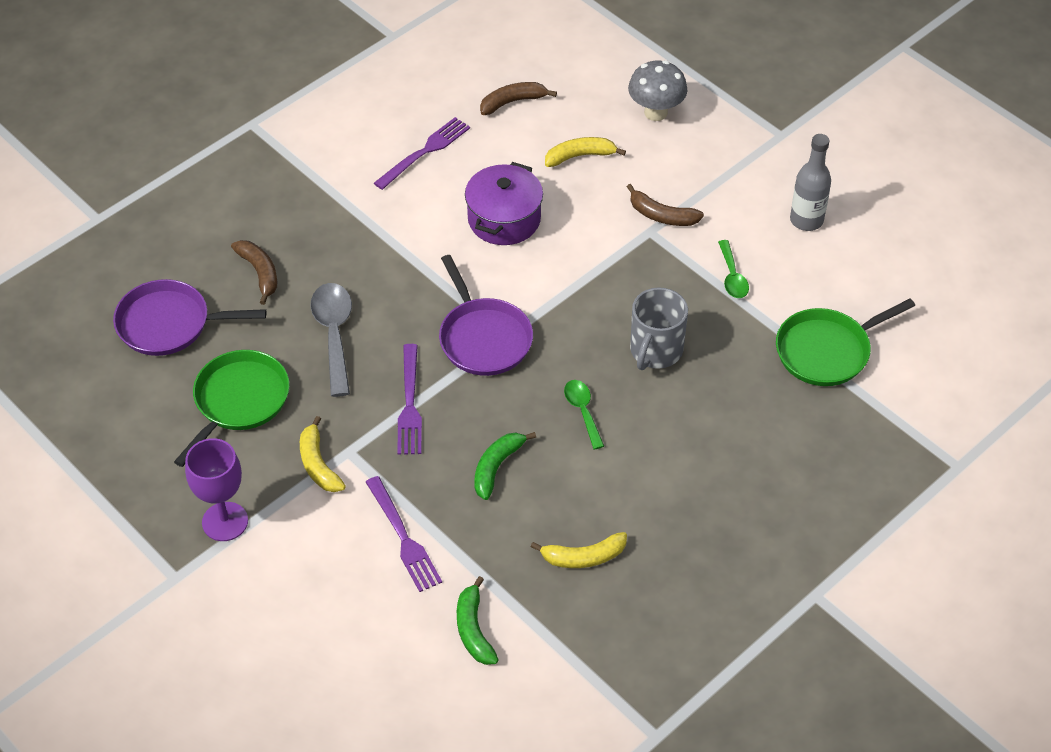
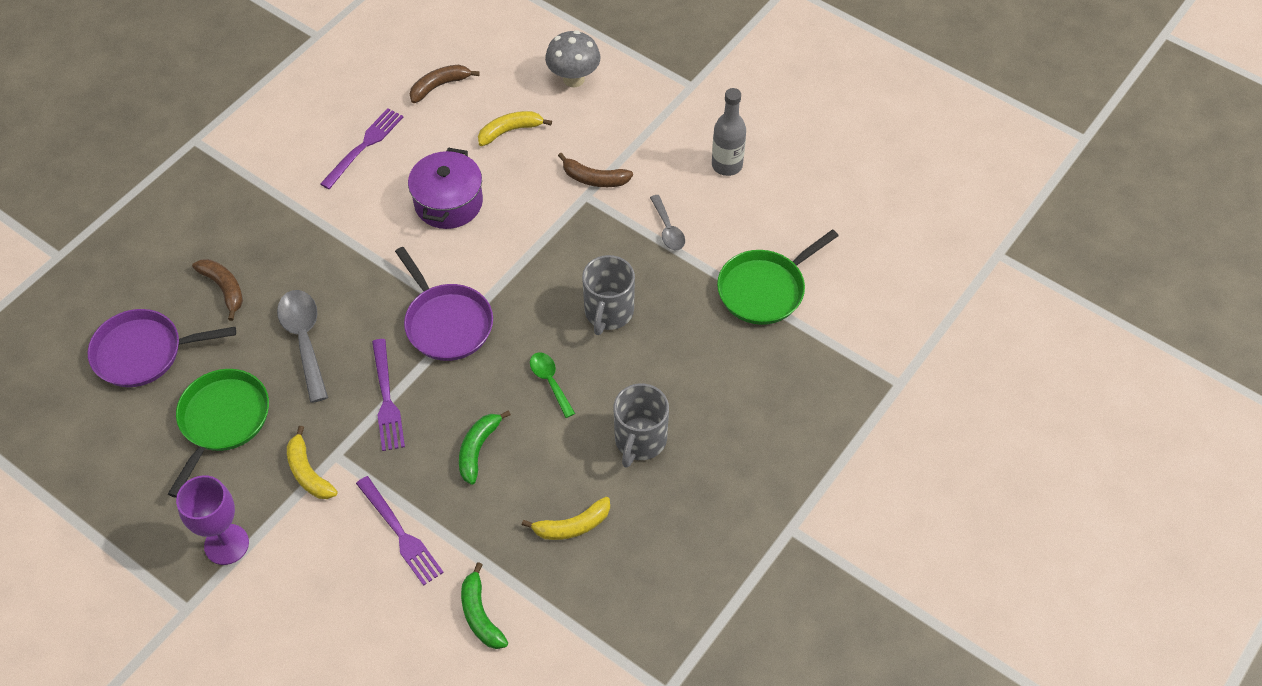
camera: 10 degrees left, 5 degrees up
green spoon [718,240,749,298] -> grey spoon [650,195,685,250]
none -> grey mug [614,384,669,468]

